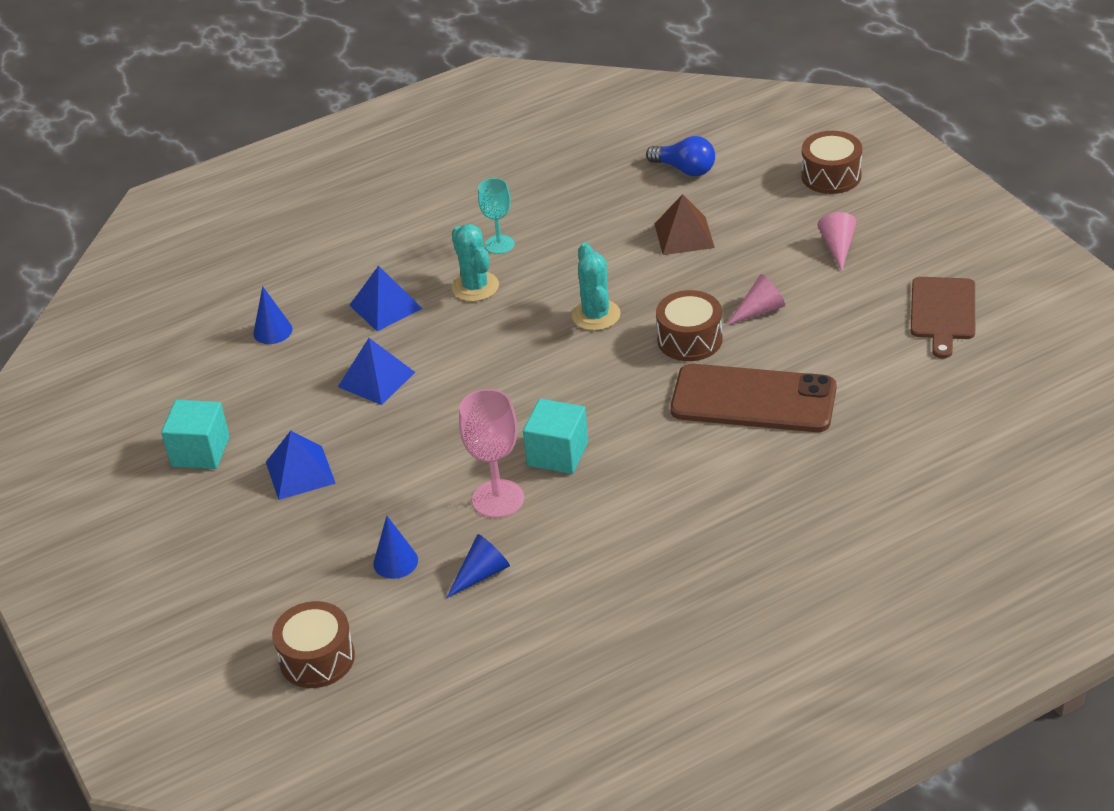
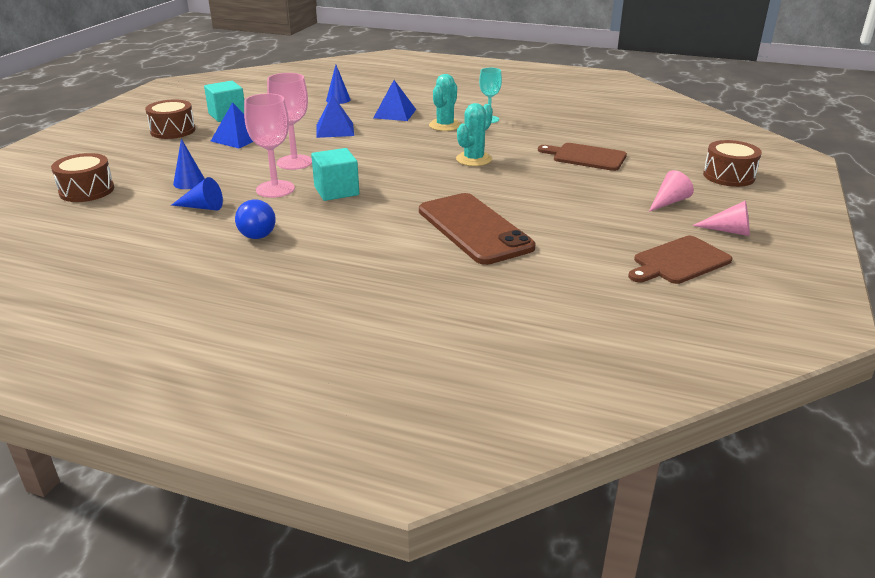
camera: 45 degrees right, 10 degrees down
blue light bulb [646,136,715,176] -> blue light bulb moved to [235,199,276,239]
brown pyramid [655,194,715,255] -> brown cutting board [538,143,627,171]
brown drum [656,290,723,361] -> brown drum moved to [145,99,196,139]
pink cone [726,274,785,326] -> pink cone moved to [692,200,750,236]
none -> pink goblet [267,73,312,170]

